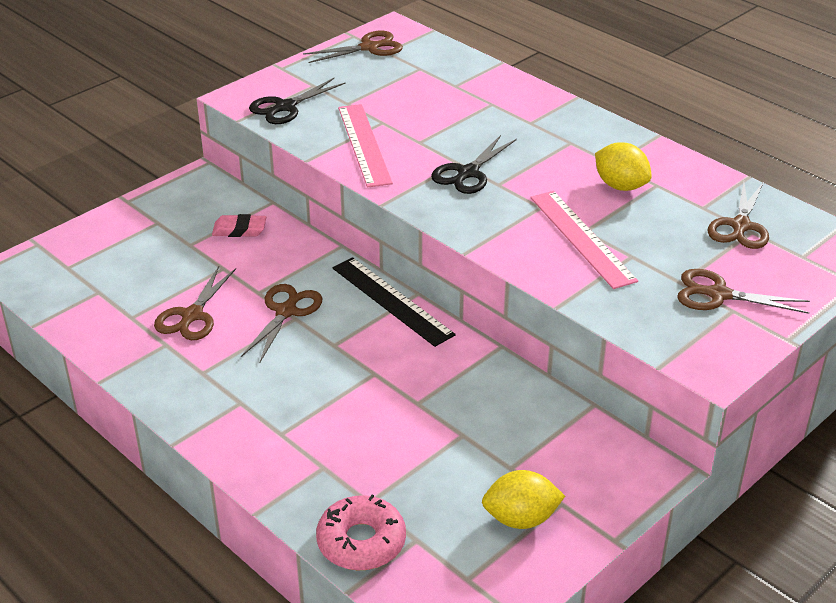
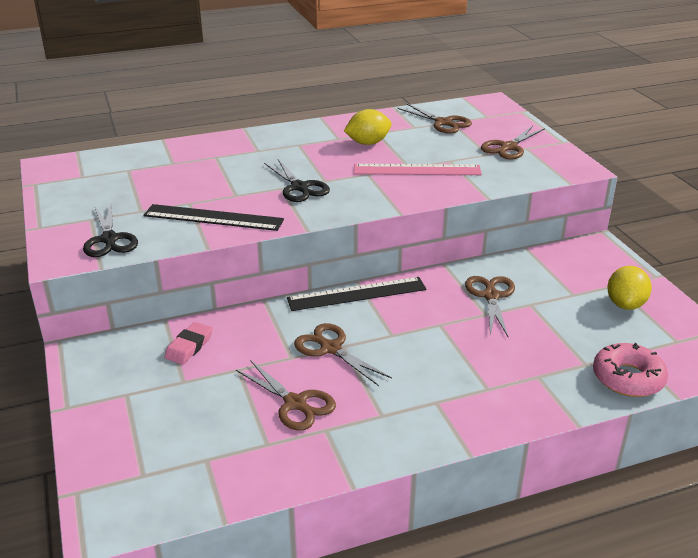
camera: 65 degrees left, 5 degrees down
brown scissors [303,31,403,63] -> brown scissors moved to [465,276,515,337]
pink ruler [338,104,393,188] -> black ruler [144,204,284,231]

